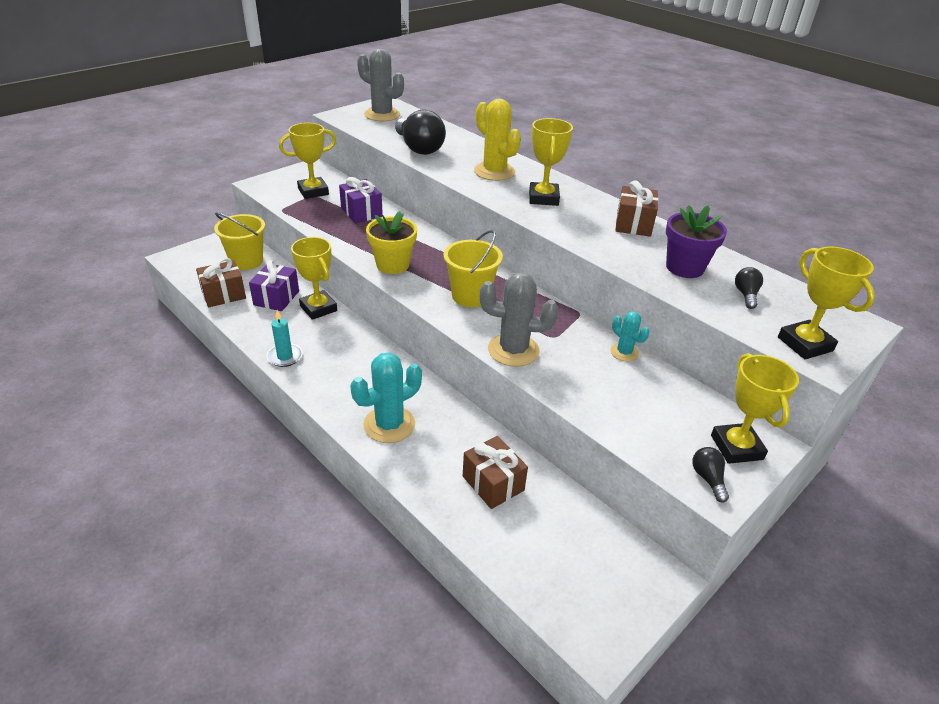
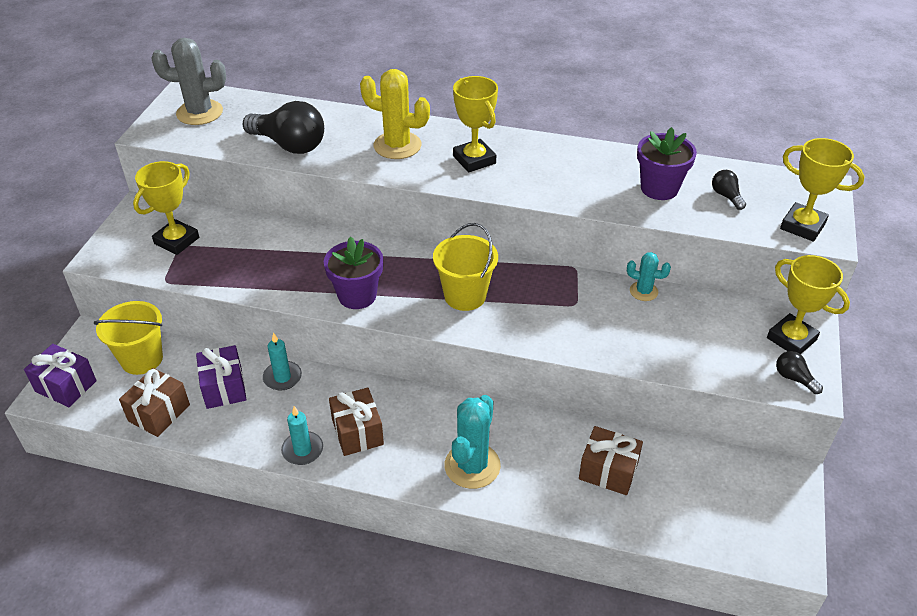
camera: 30 degrees left, 5 degrees up
yellow trophy [291,237,337,320] -> turquoise candle [263,333,302,390]
purple gift [339,177,383,223] -> purple gift moved to [24,344,97,407]
yellow flower pot [366,211,417,274] -> purple flower pot [324,236,383,309]
grey cactus [480,272,558,367] -> none
brown gift [615,180,658,237] -> brown gift moved to [329,388,384,456]

